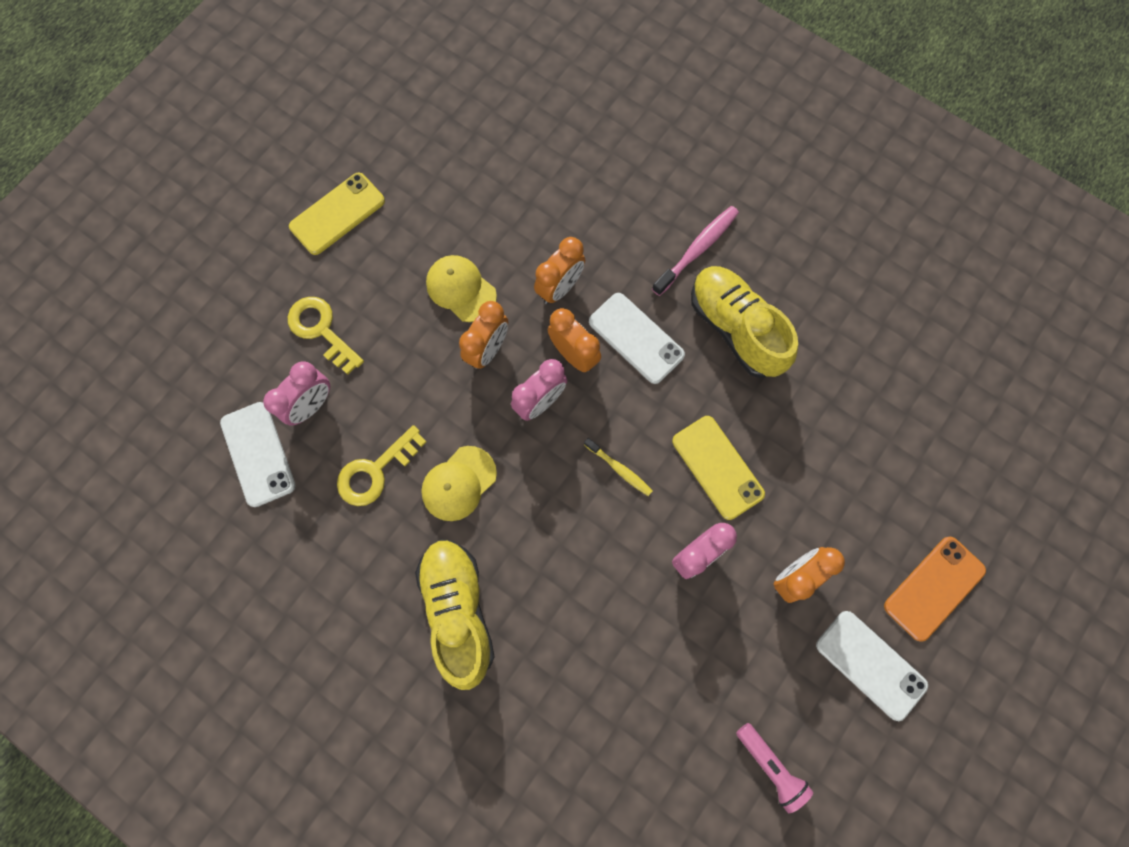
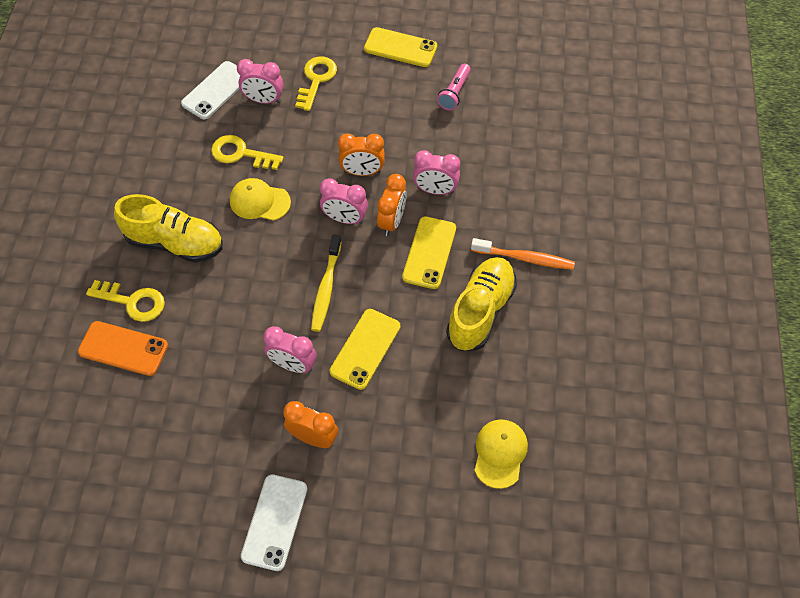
camera: 60 degrees right, 15 degrees down
yellow shoe [415,539,495,690] -> yellow shoe turned 60 degrees clockwise [114,194,223,263]
yellow cap [426,255,497,322] -> yellow cap moved to [474,419,528,489]
orange clock [534,237,585,304] -> pink clock [413,150,460,195]
yellow toothbrush [584,438,653,496] -> yellow toothbrush [311,234,342,332], size x1.59
white phone [589,293,685,384] -> yellow phone [402,216,456,289]
pink toothbrush [652,206,739,296] -> orange toothbrush [471,238,575,270]
pink flashlight [736,723,813,813] -> pink flashlight moved to [437,64,471,110]
orange phone [884,537,986,642] -> orange phone moved to [78,321,168,376]
none -> yellow key [86,280,165,322]

